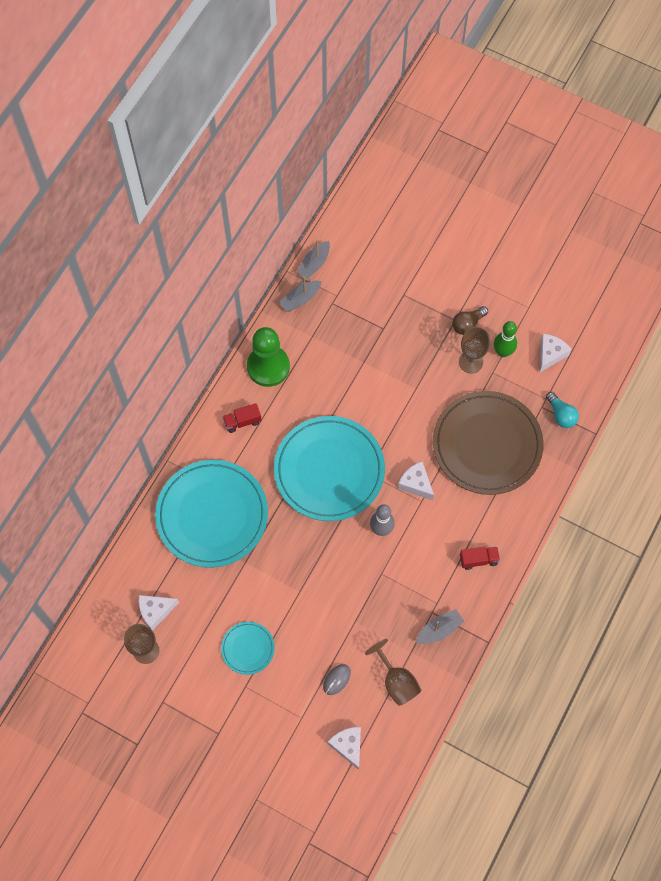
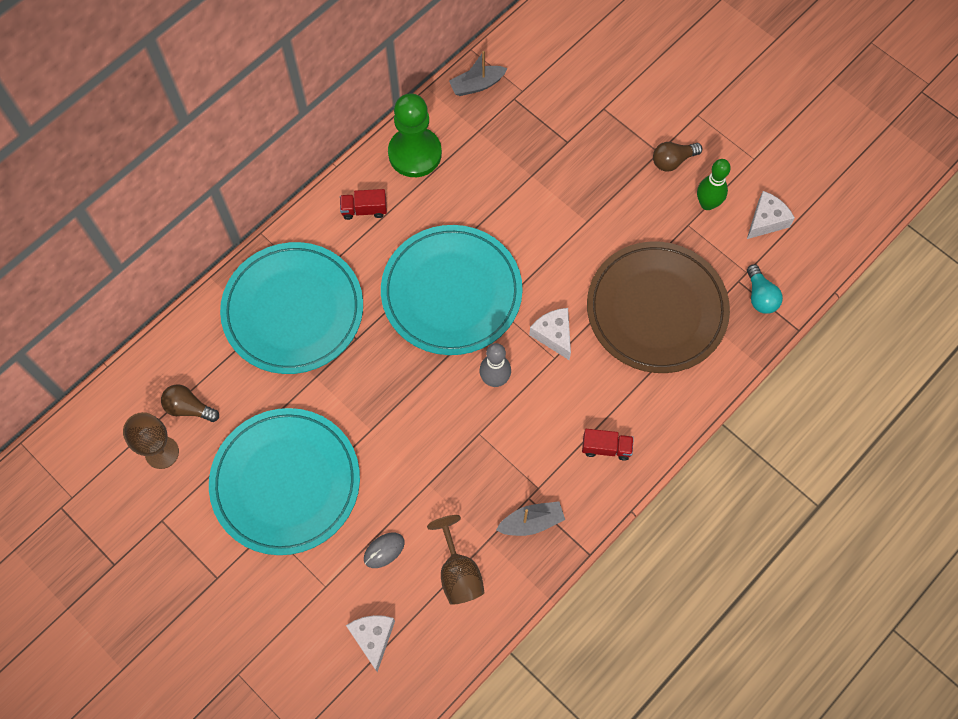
camera: 15 degrees right, 0 degrees up
white cheese [139,595,179,631] -> brown light bulb [161,384,219,422]
turquoise plate [221,622,275,675] -> turquoise plate [209,408,360,555], size x2.18
grey boat [297,239,330,279] -> none
brown goblet [459,327,490,374] -> none

